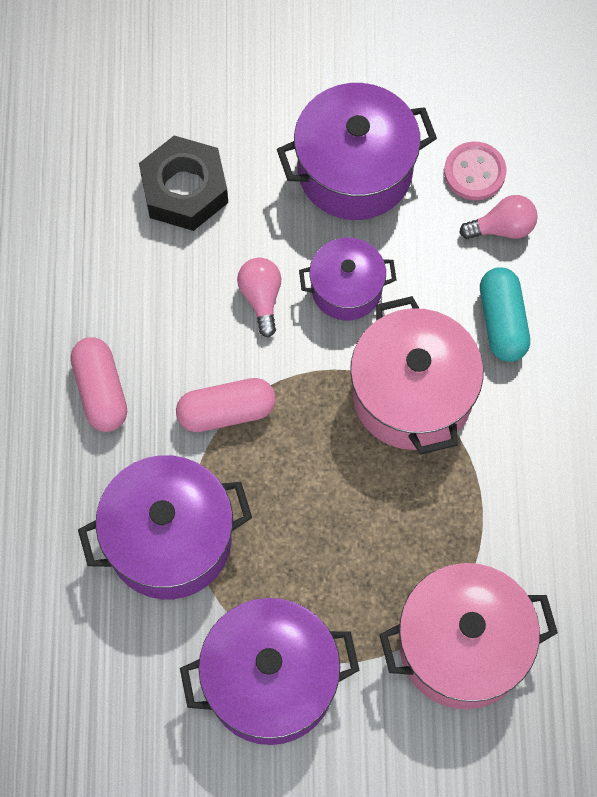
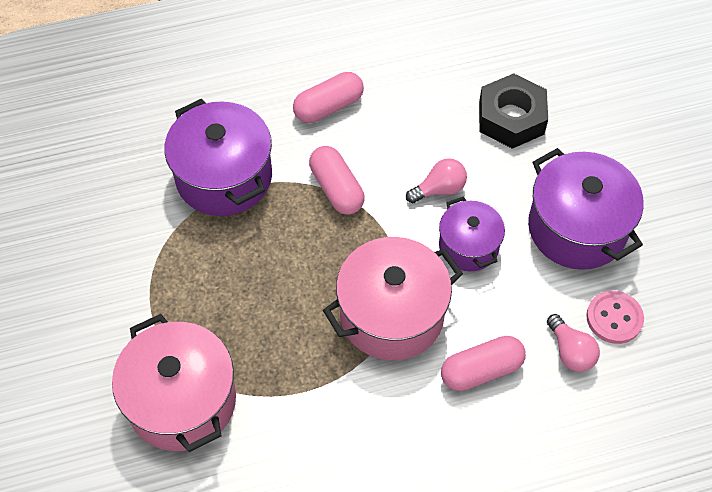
camera: 75 degrees right, 10 degrees down
purple pot [180,598,360,745] -> none
turquoise capsule [480,267,530,362] -> pink capsule [441,336,526,391]

